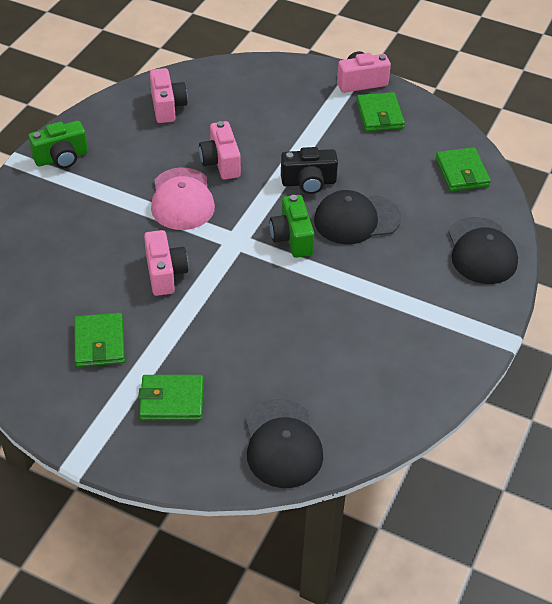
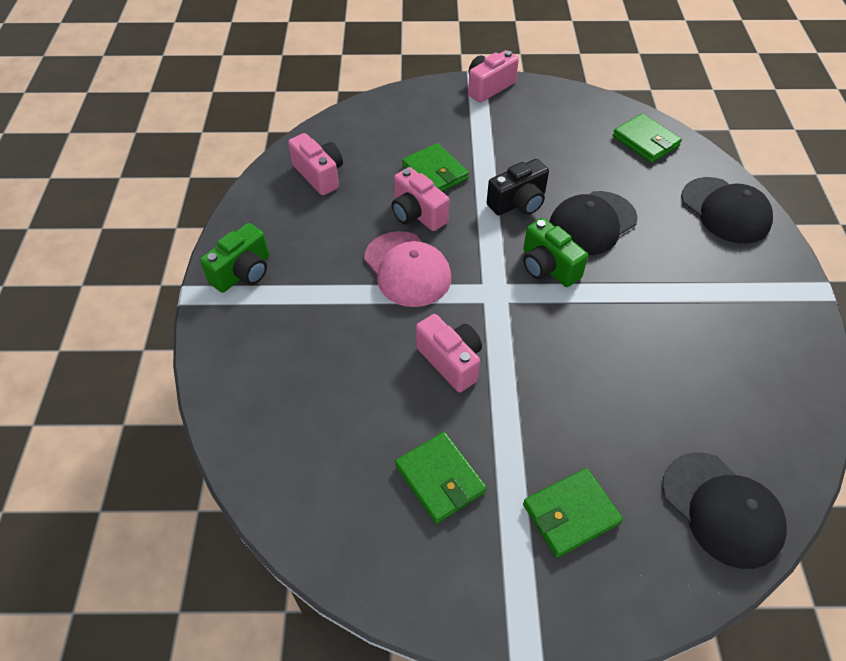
camera: 25 degrees left, 5 degrees up
green wallet [356,92,405,132] -> green wallet moved to [402,143,469,192]

